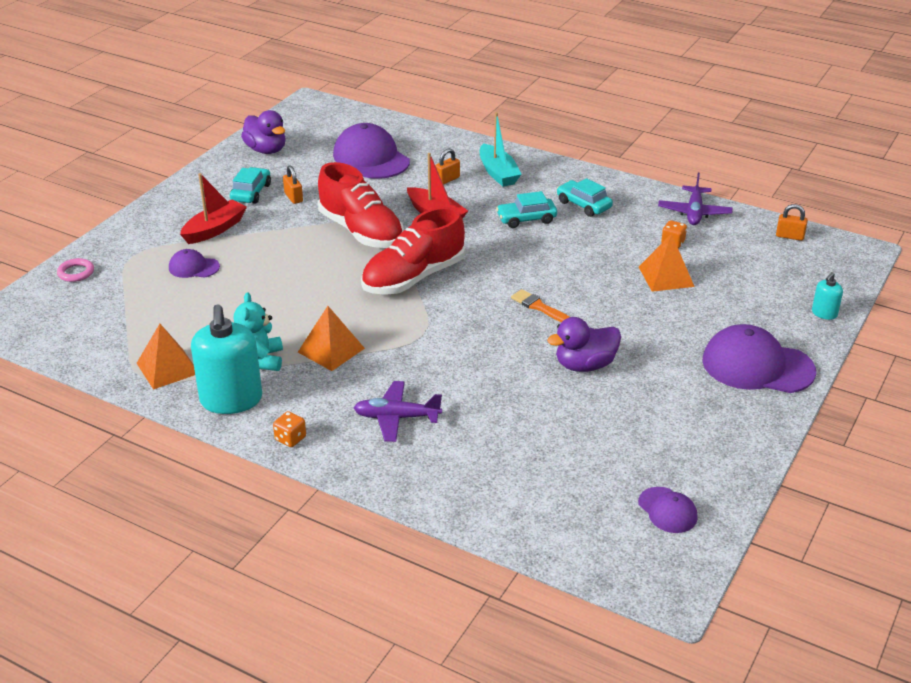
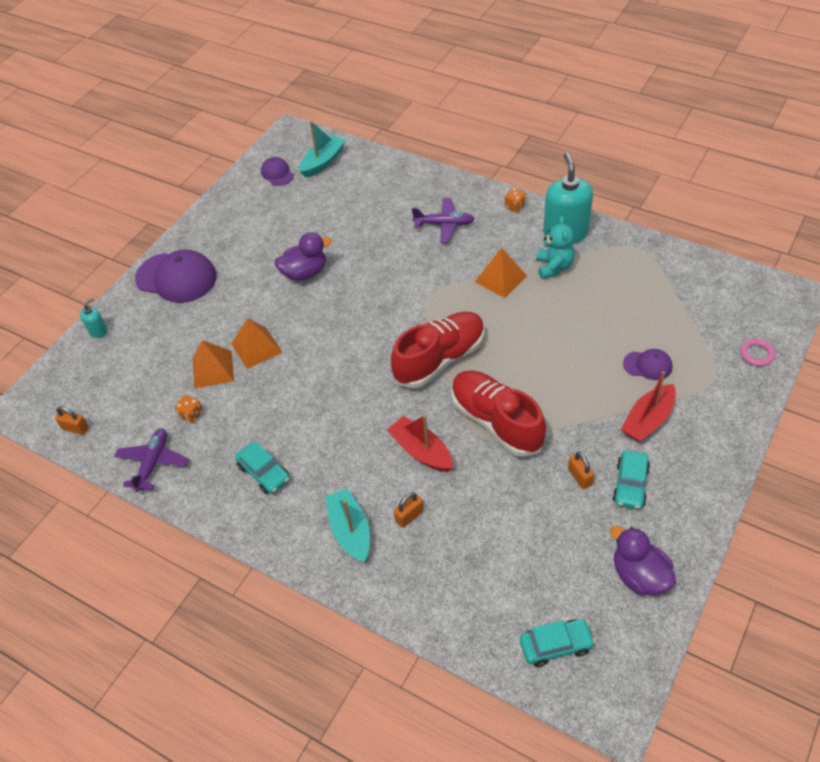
camera: 175 degrees left, 15 degrees up
orange pyramid [137,324,195,390] -> orange pyramid moved to [231,318,282,369]
purple cap [333,123,410,179] -> none
turquoise car [496,191,557,228] -> turquoise car moved to [520,619,596,667]
orange brush [511,289,570,322] -> none
none -> turquoise boat [299,121,346,178]

